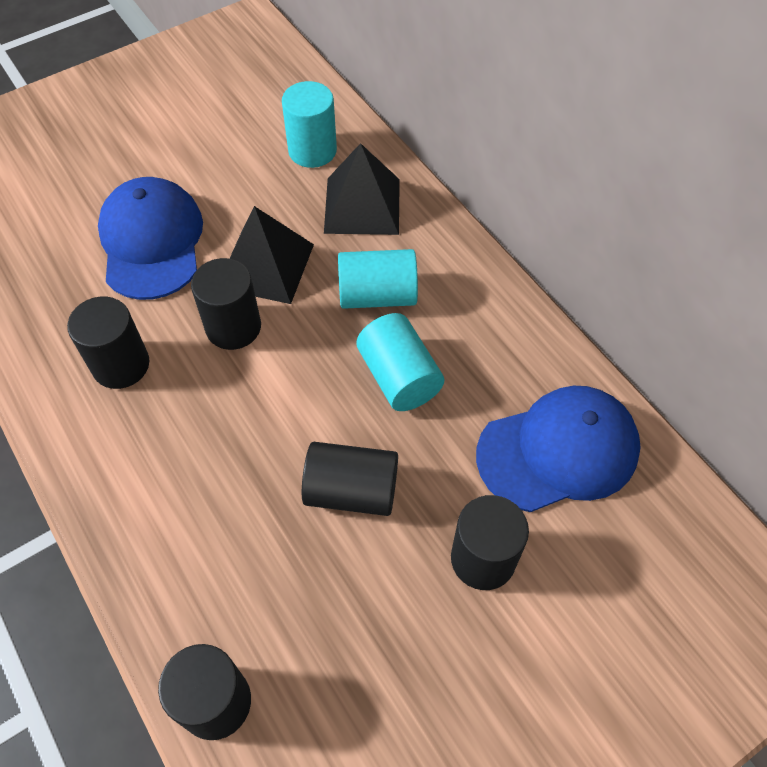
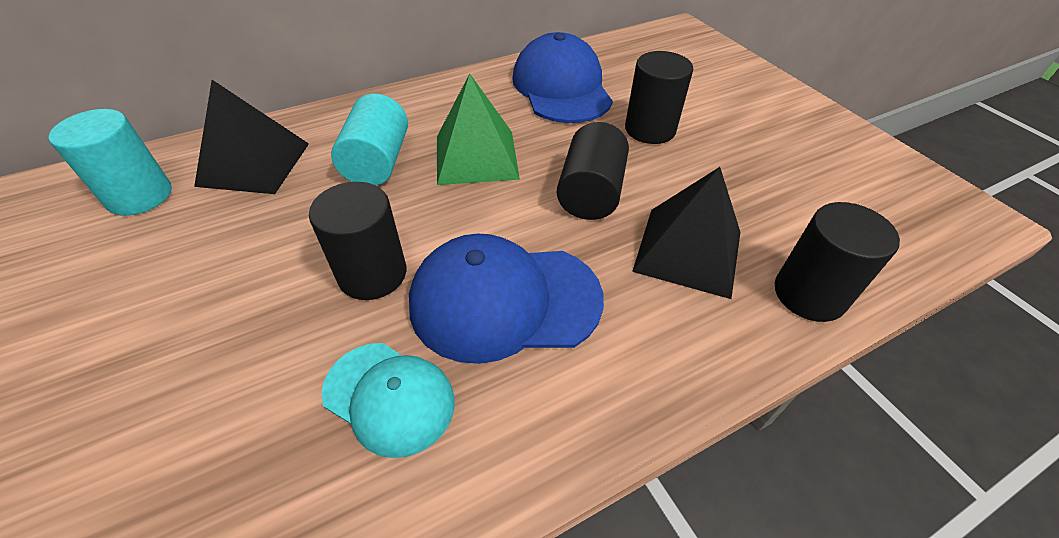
camera: 85 degrees left, 10 degrees down
black cylinder [67,297,149,389] -> turquoise cap [321,343,455,458]
blue cap [98,177,203,300] -> blue cap moved to [409,233,604,364]
black pyramid [229,206,314,304] -> black pyramid moved to [632,167,740,299]
turquoise cylinder [356,313,444,411] -> green pyramid [437,74,520,185]

